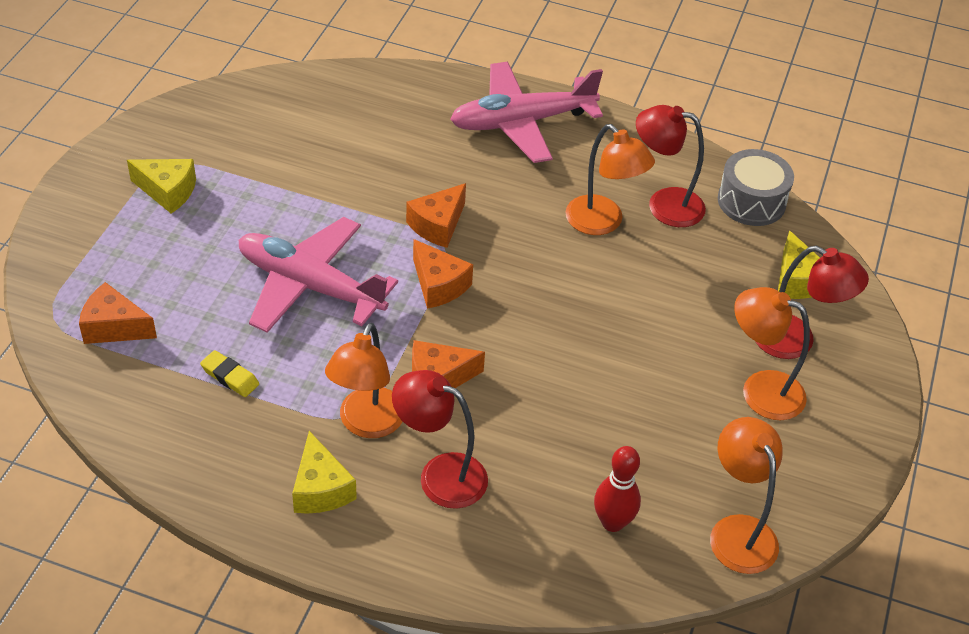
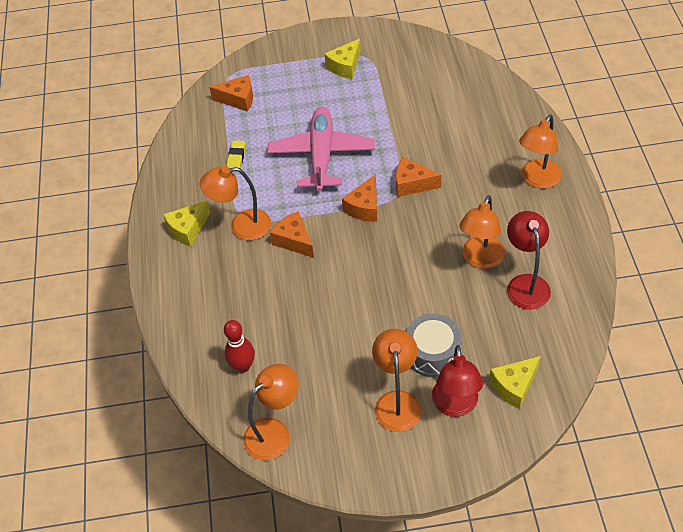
camera: 70 degrees right, 5 degrees up
orange cheese [79,282,157,344] -> orange cheese turned 105 degrees clockwise [209,75,253,112]
yellow cheese [127,159,196,213] -> yellow cheese turned 45 degrees clockwise [324,39,361,79]
red lamp [392,370,488,509] -> none
pink plane [450,62,603,163] -> orange lamp [519,115,562,189]
grey drum [718,149,794,226] -> grey drum moved to [406,313,462,378]

